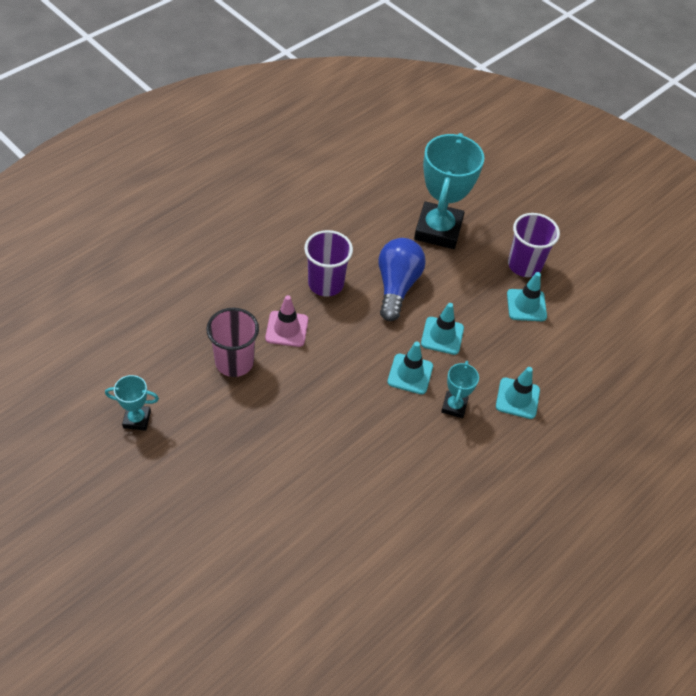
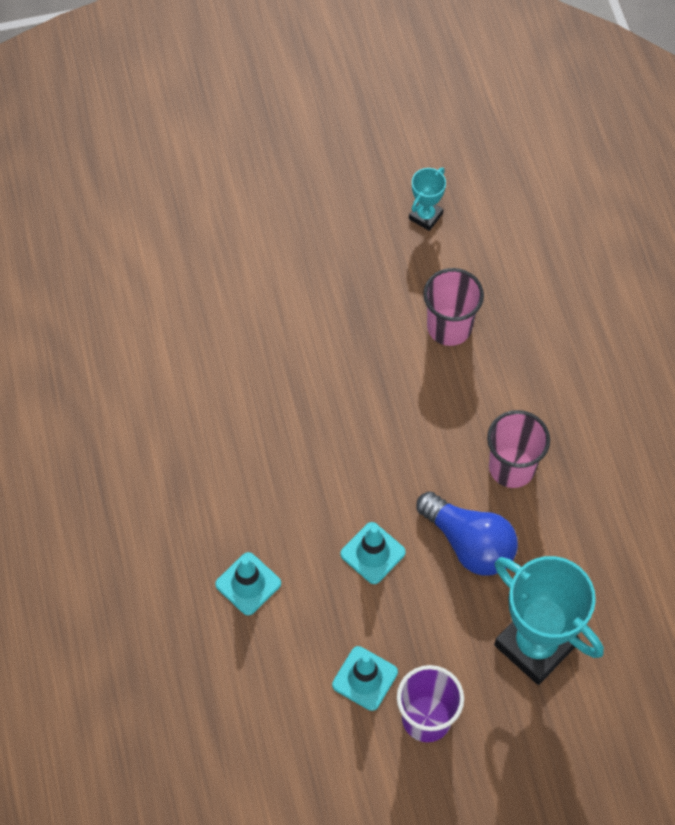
camera: 125 degrees right, 10 degrees up
pink traffic cone [265,295,308,347] -> none
purple cup [304,230,353,297] -> pink cup [487,410,550,488]
turquoise traffic cone [387,342,433,394] -> none
turquoise trophy [441,361,479,418] -> none

